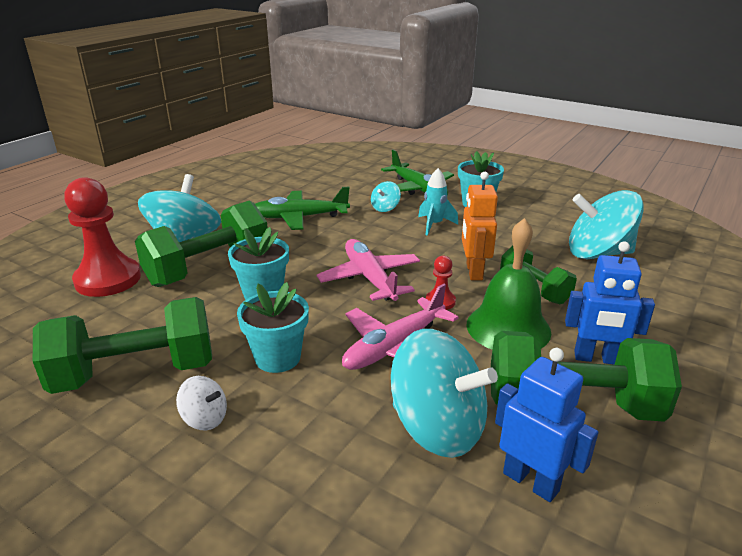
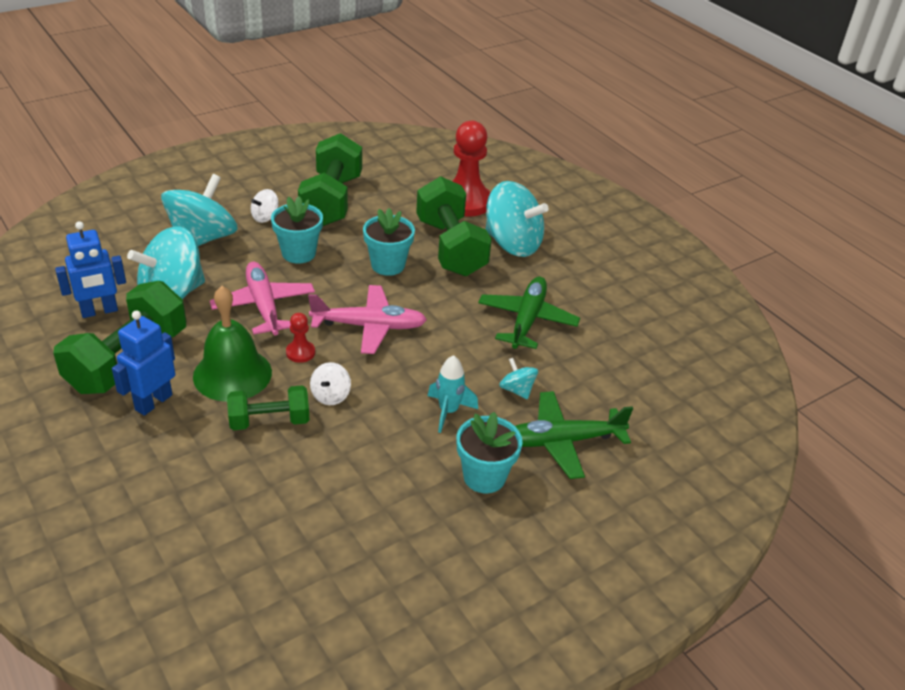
camera: 110 degrees right, 10 degrees up
orange robot [462,172,498,281] -> white spinning top [310,362,351,405]
turquoise spinning top [569,190,644,259] -> turquoise spinning top moved to [161,174,238,246]

